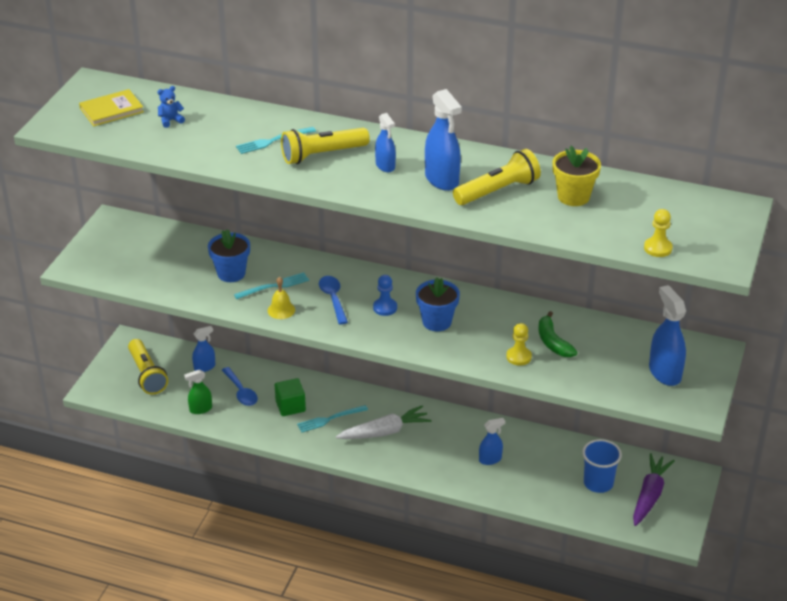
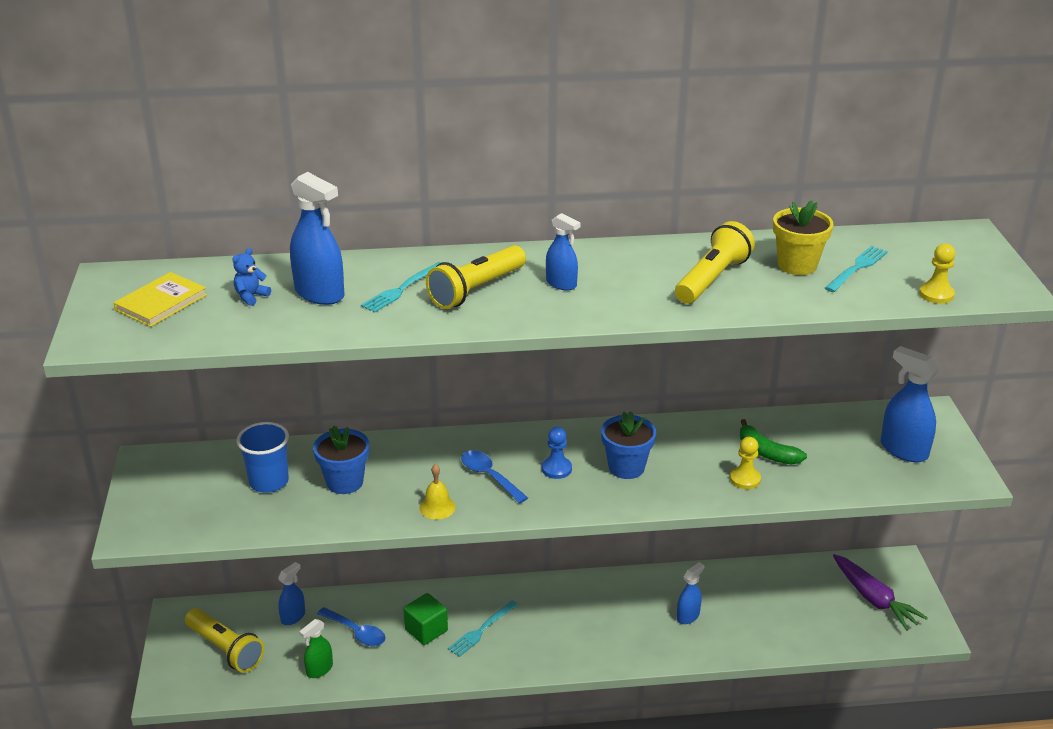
camera: 25 degrees left, 5 degrees down
turquoise fork [234,272,309,299] -> turquoise fork moved to [825,246,888,292]
white carrot [336,405,431,439] -> none
blue spray bottle [425,89,462,191] -> blue spray bottle moved to [290,172,344,305]
blue cup [582,439,622,493] -> blue cup moved to [237,422,289,493]
purple carrot [633,453,675,526] -> purple carrot turned 150 degrees clockwise [833,554,928,631]

